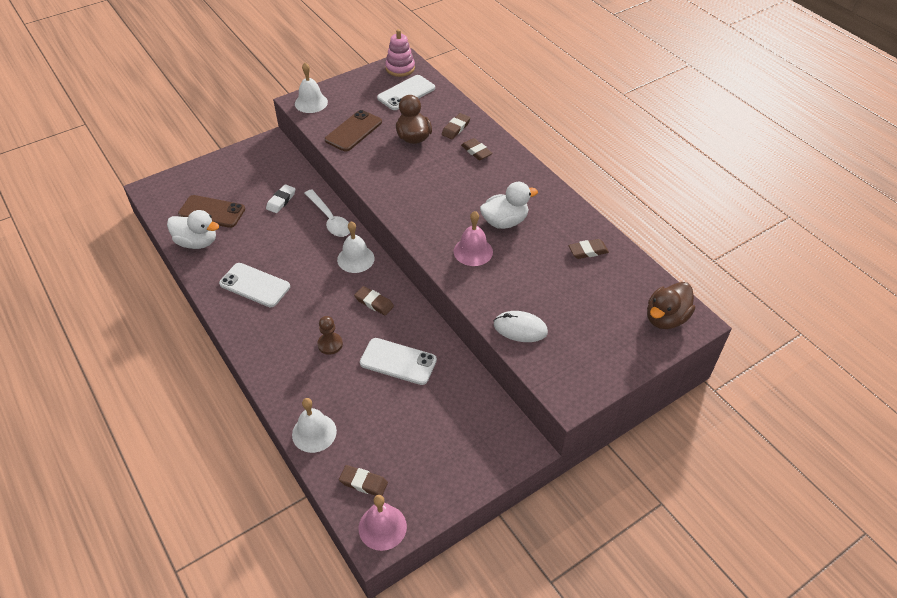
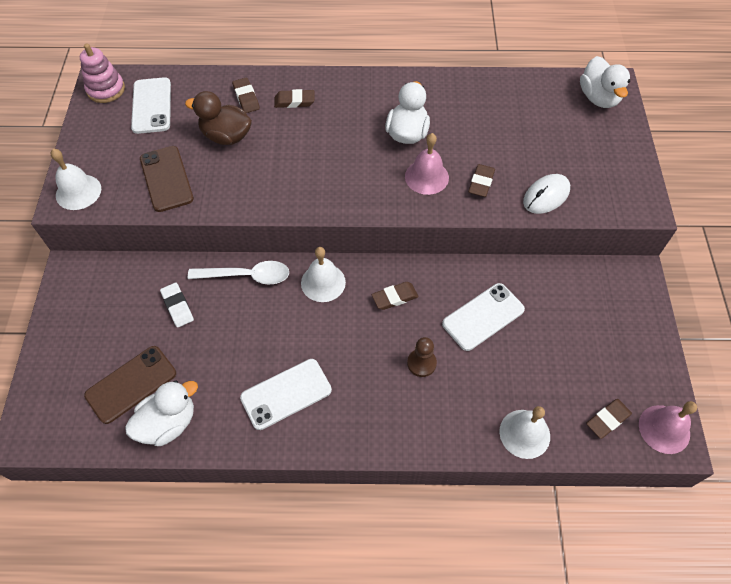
camera: 55 degrees left, 10 degrees up
brown eraser [569,239,609,259] -> brown eraser moved to [468,164,495,197]
brown duck [647,282,695,329] -> white duck [580,56,630,108]

